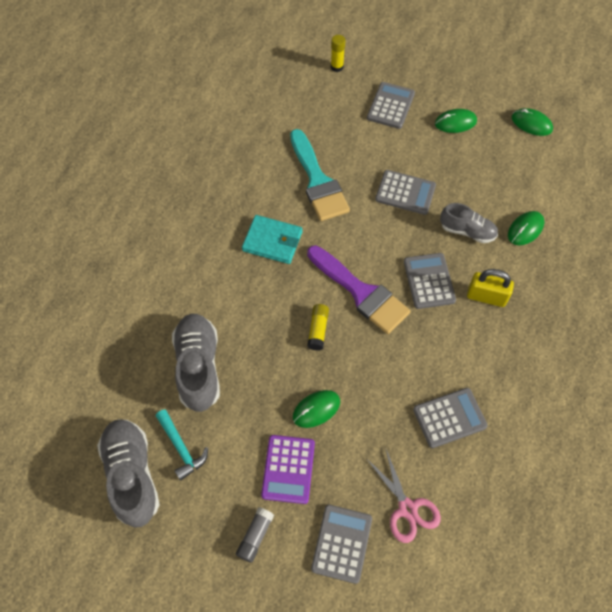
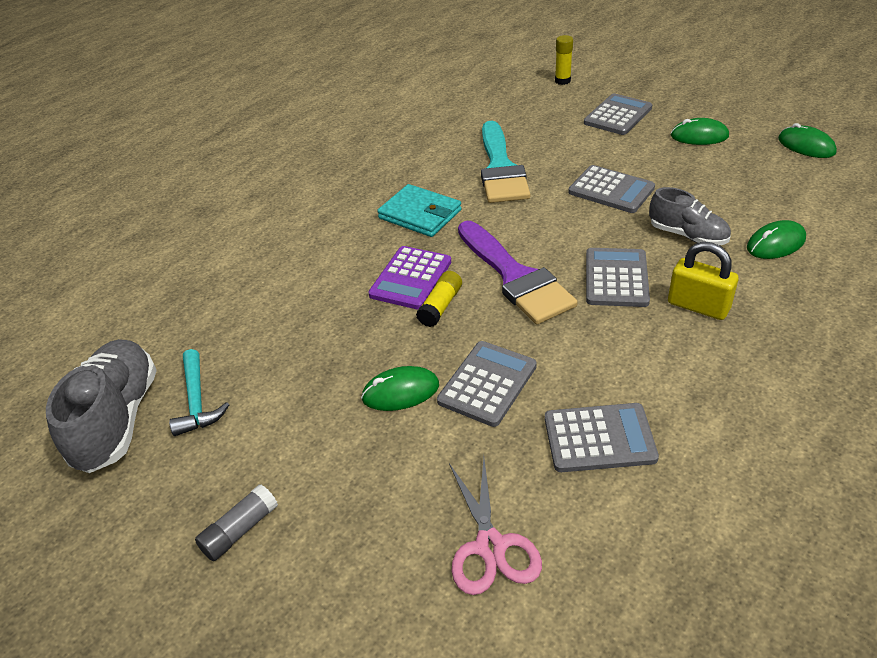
camera: 20 degrees right, 20 degrees down
grey shoe [172,314,220,412] -> none
purple calculator [261,435,315,504] -> purple calculator moved to [369,246,451,310]
grey calculator [311,505,372,584] -> grey calculator moved to [437,341,537,427]

